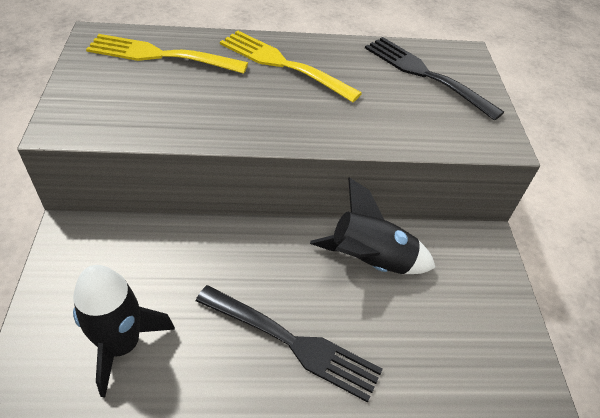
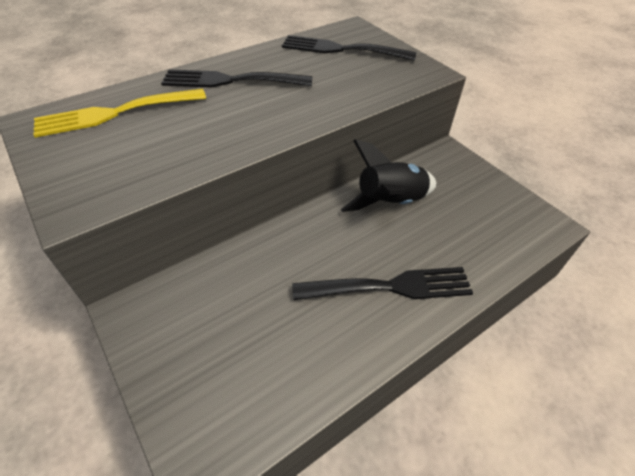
camera: 30 degrees left, 0 degrees up
black rocket [73,265,175,397] -> none
yellow fork [220,31,362,102] -> black fork [161,69,313,88]

